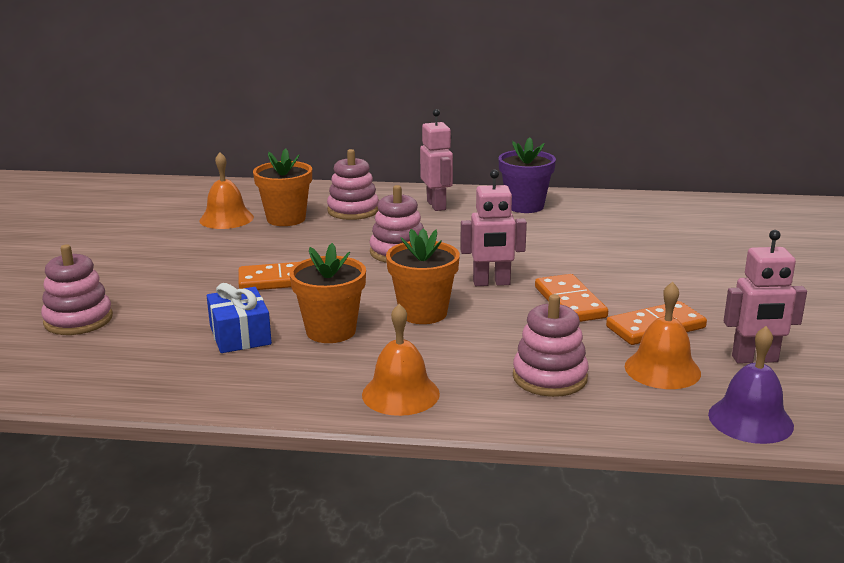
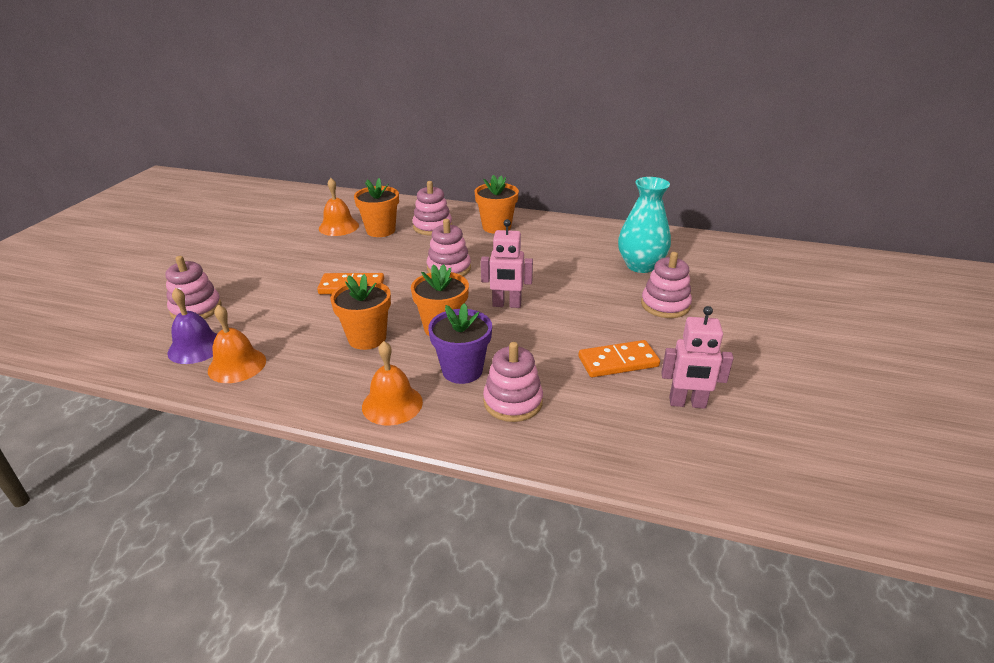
camera: 10 degrees right, 10 degrees up
blue gift [207,283,272,353] -> none
pink robot [420,109,453,211] -> orange flower pot [475,175,519,234]
purple flower pot [498,137,556,213] -> purple flower pot moved to [428,303,492,384]
orange domino [535,274,608,322] -> none
orange bell [625,282,701,389] -> orange bell moved to [208,304,266,383]
purple bell [708,326,794,444] -> purple bell moved to [167,288,217,364]
none -> turquoise vase [618,177,671,273]
none -> pink stacking toy [641,252,692,318]

